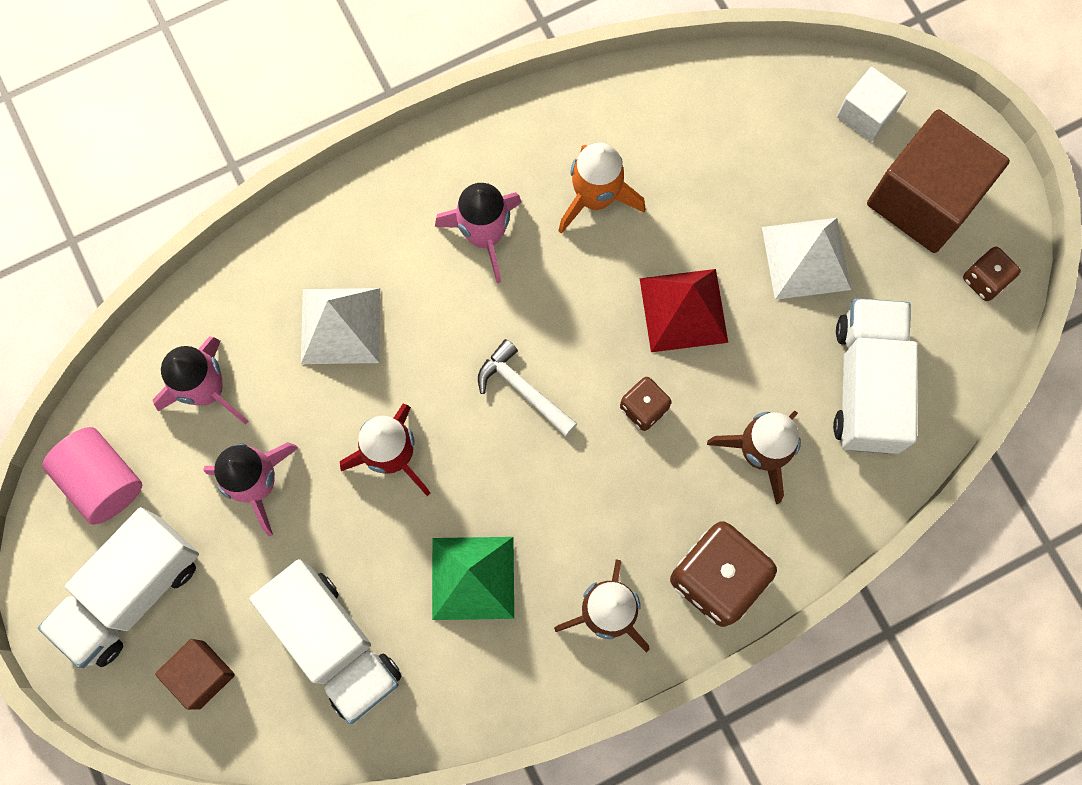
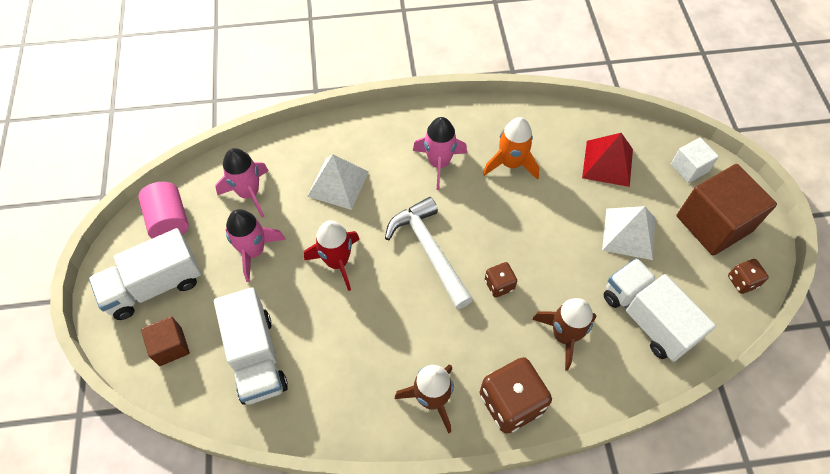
camera: 20 degrees right, 15 degrees down
green pyramid [432,537,514,620] -> none
white hammer [478,339,577,437] -> white hammer [385,197,473,309], size x1.68
red pyramid [640,269,728,352] -> red pyramid moved to [582,133,633,187]
white truck [833,298,918,454] -> white truck turned 60 degrees counterclockwise [604,258,716,362]

